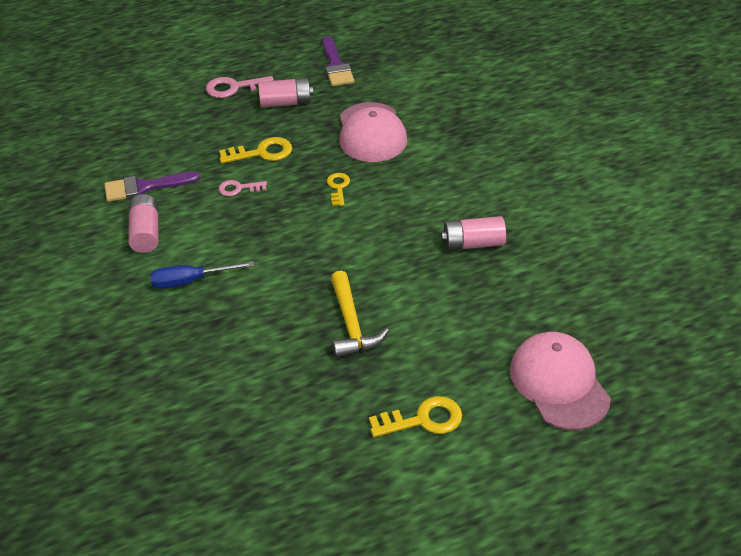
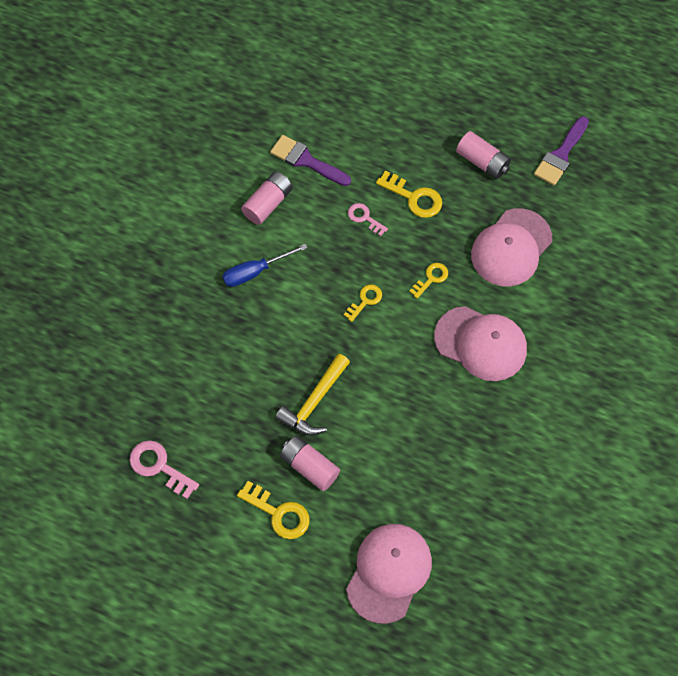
camera: 45 degrees right, 20 degrees up
blue screwdriver [150,261,254,289] -> blue screwdriver turned 60 degrees counterclockwise [222,244,308,287]
pink key [206,76,274,98] -> pink key moved to [130,440,199,499]
pink battery [441,216,506,250] -> pink battery moved to [280,436,340,491]
none -> yellow key [344,284,382,322]
none -> pink cap [434,306,527,381]

